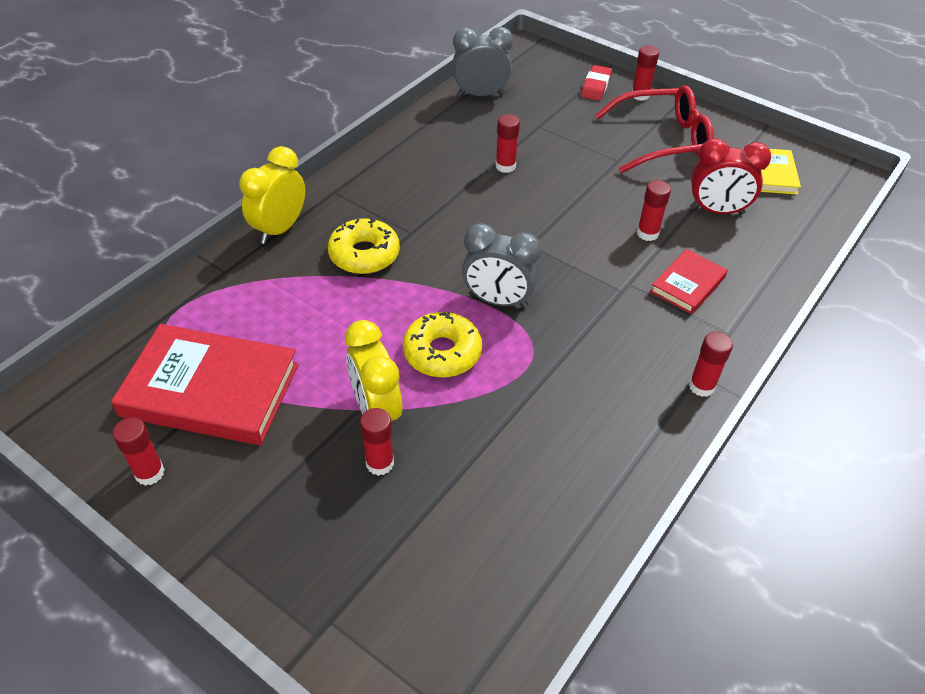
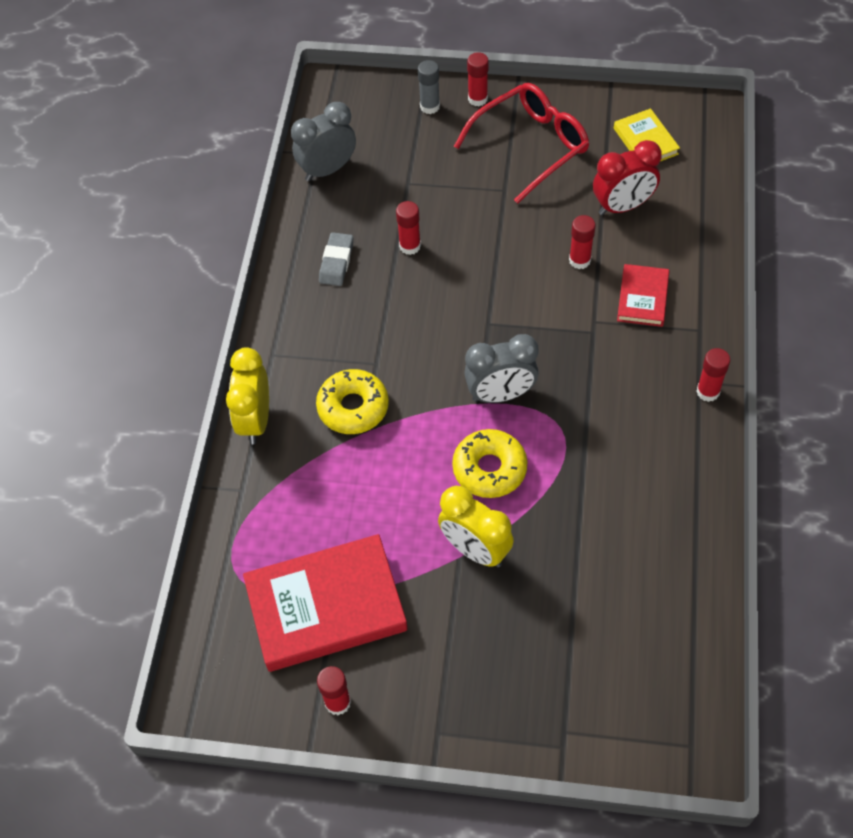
camera: 25 degrees left, 10 degrees up
red glue stick [360,408,394,476] -> none
red eraser [581,65,612,101] -> grey glue stick [418,60,440,114]
none -> grey eraser [319,232,353,286]

